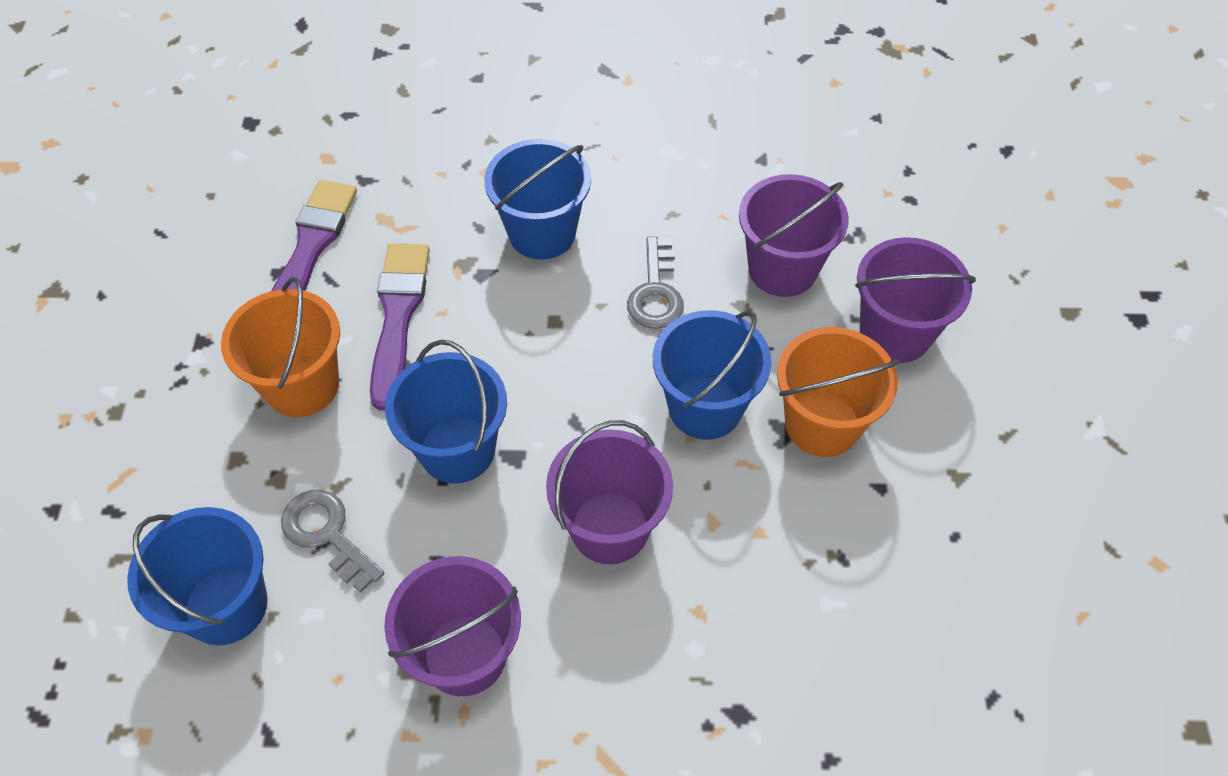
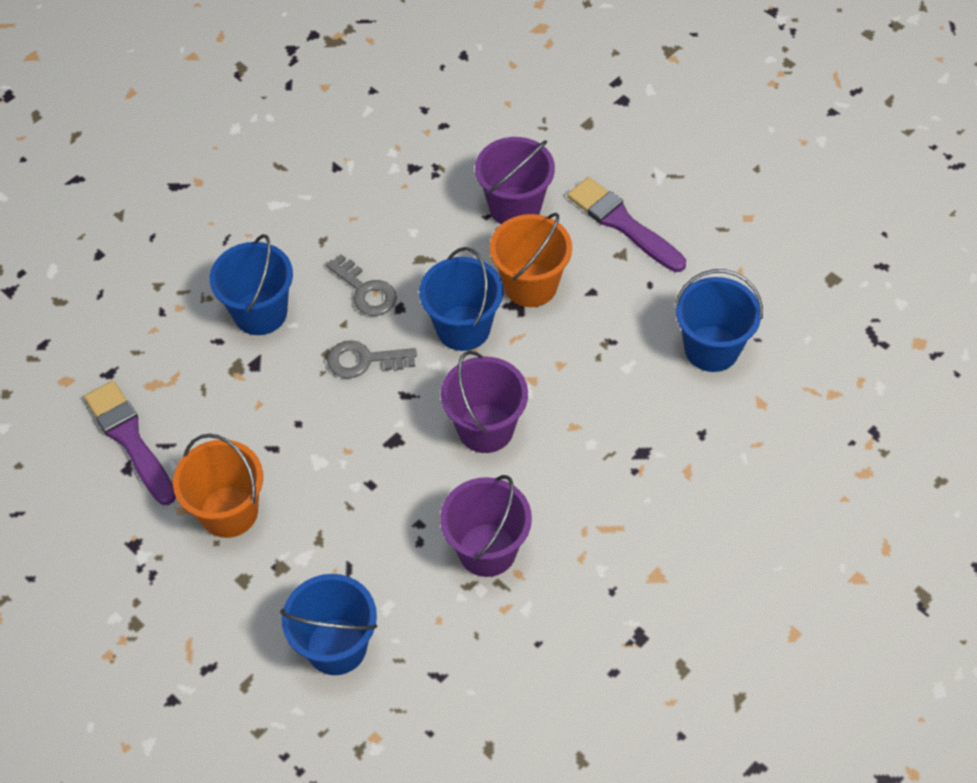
camera: 45 degrees left, 0 degrees up
grey key [281,490,384,592] -> grey key moved to [327,340,417,378]
purple brush [370,243,430,411] -> purple brush moved to [567,177,686,272]
blue bucket [385,340,507,484] -> blue bucket moved to [675,269,763,372]
purple bucket [739,174,849,297] -> none

